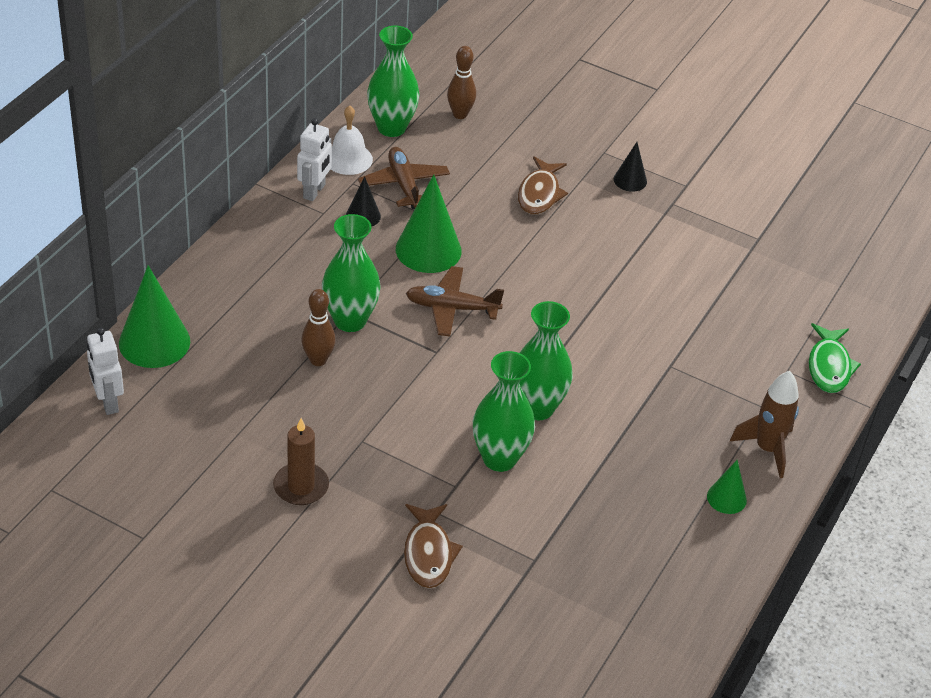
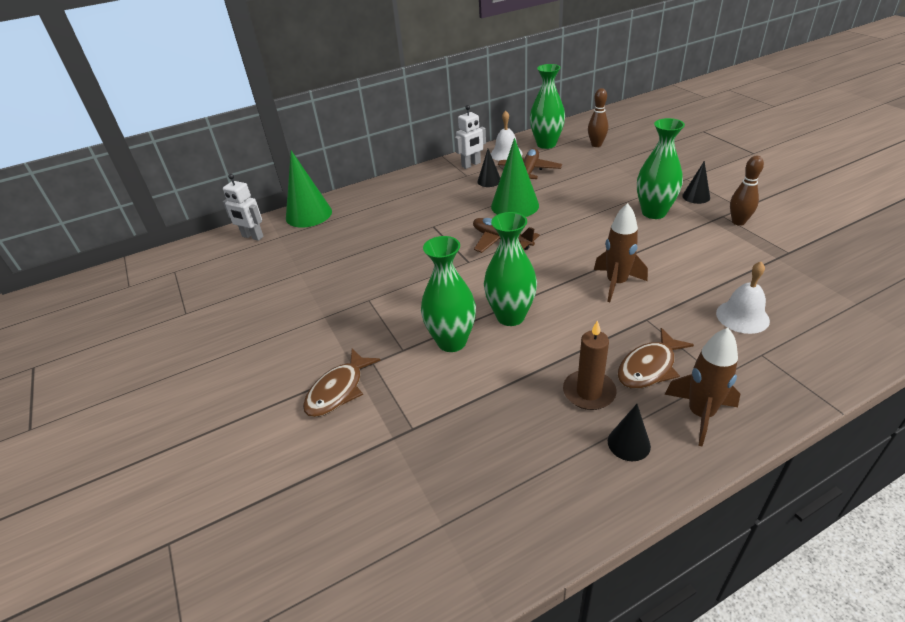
camera: 40 degrees right, 5 degrees down
white robot [87,328,124,415] -> white robot turned 75 degrees counterclockwise [223,174,264,241]
brown candle [273,418,329,505] -> brown candle moved to [563,320,617,410]
brown bowling pin [301,289,335,366] -> brown bowling pin moved to [730,156,764,226]
green vase [322,214,381,332] -> green vase moved to [637,118,685,219]
brown fish [518,156,568,215] -> brown fish moved to [617,328,694,389]
green cone [707,460,747,514] -> black cone [608,404,651,461]
green fish [809,323,861,393] -> none
none -> brown rocket [594,203,648,302]
none -> white bell [716,262,770,334]

